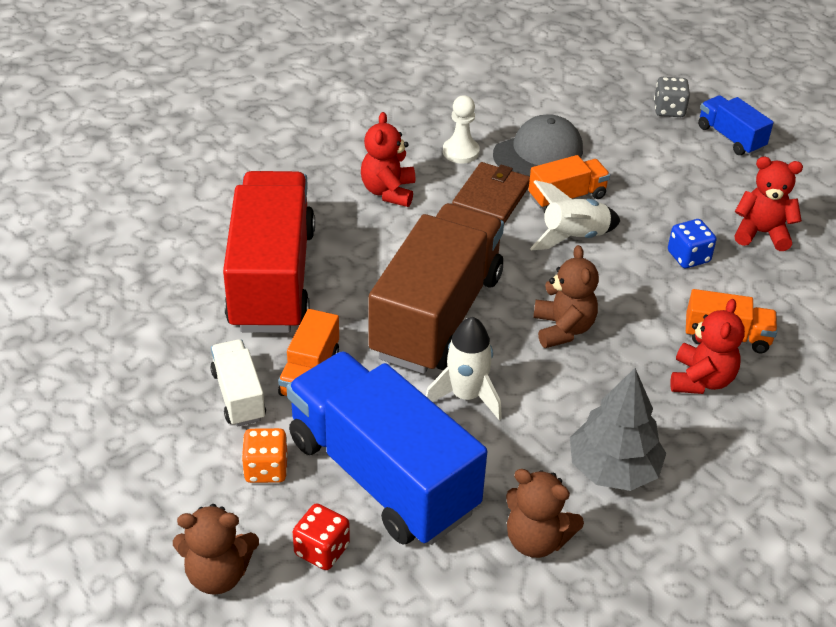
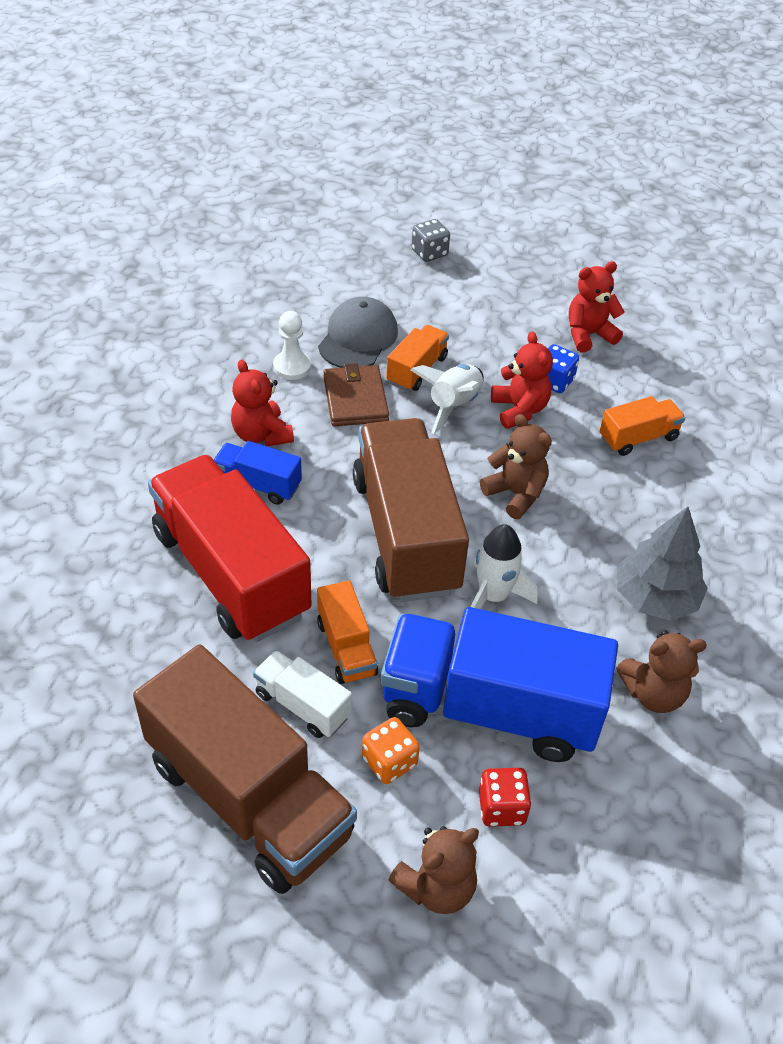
camera: 35 degrees left, 5 degrees up
red teddy bear [670,299,745,394] -> red teddy bear moved to [491,331,553,429]
blue truck [698,95,774,155] -> blue truck moved to [214,441,302,505]
none -> brown truck [133,644,357,894]

